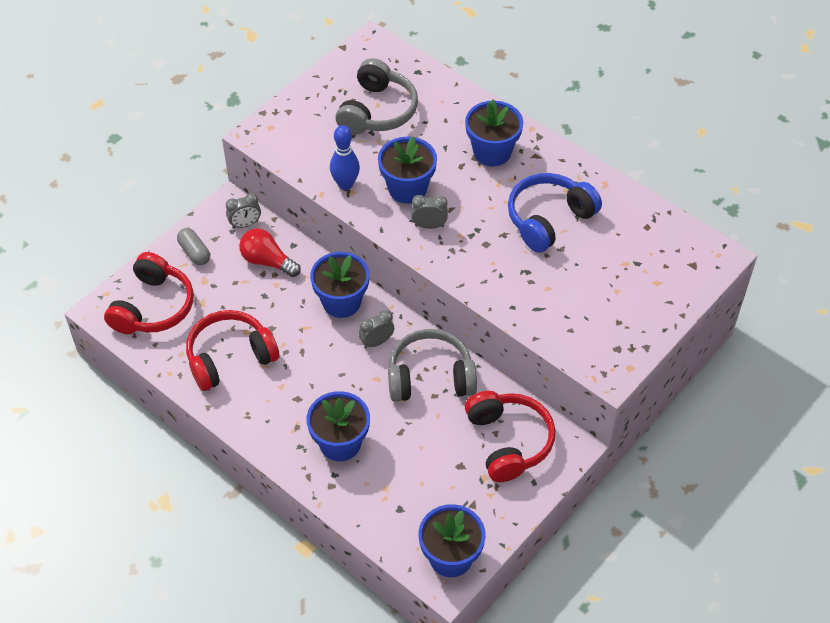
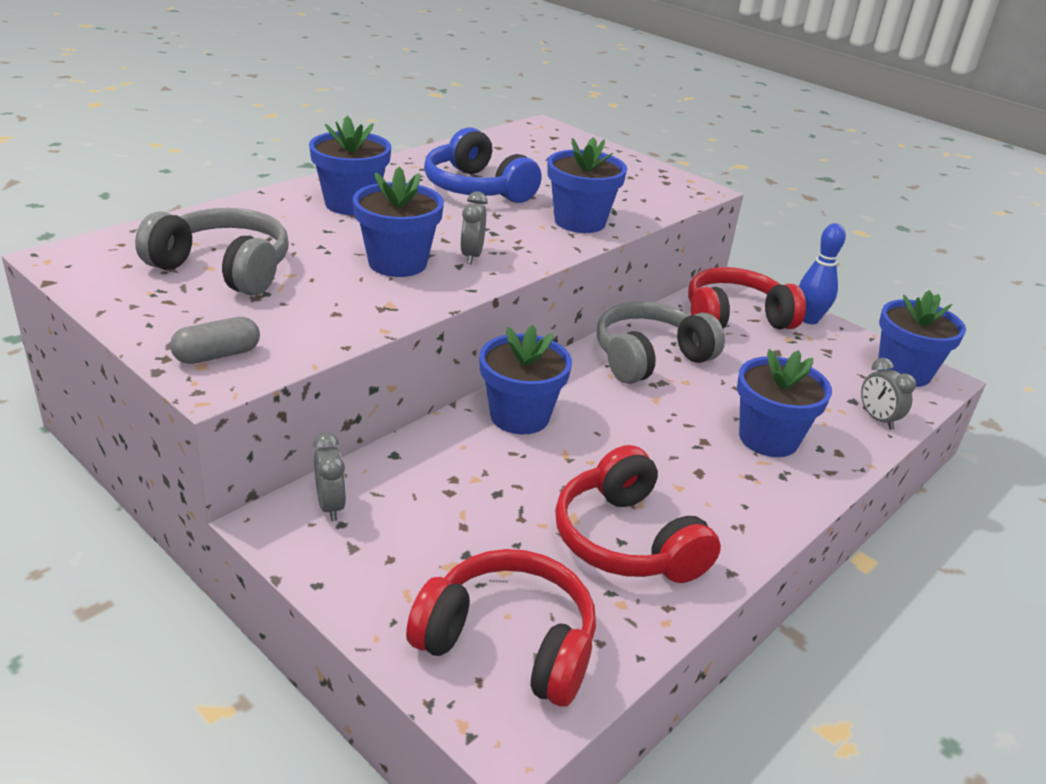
camera: 90 degrees left, 20 degrees down
grey capsule [177,228,210,265] -> grey capsule moved to [170,317,260,364]
red light bulb [239,228,301,277] -> none
blue bowling pin [330,125,360,190] -> blue bowling pin moved to [799,223,846,324]
grey clock [358,310,394,348] -> grey clock moved to [861,358,916,430]
grey headphones [388,329,477,402] -> grey headphones turned 60 degrees clockwise [597,302,725,384]
none -> blue flower pot [547,137,627,233]

